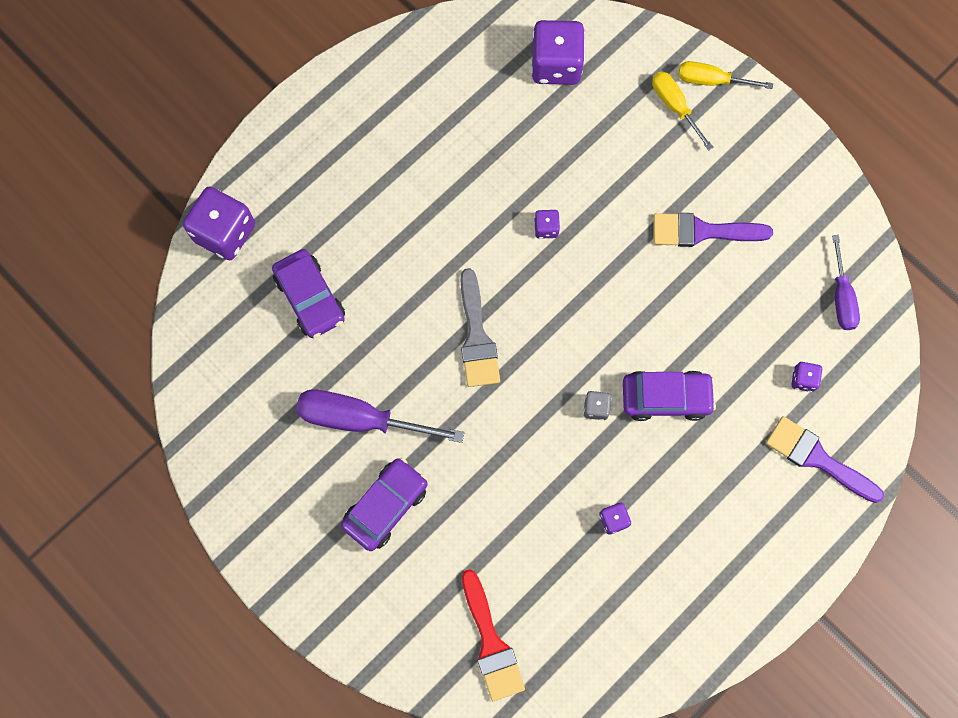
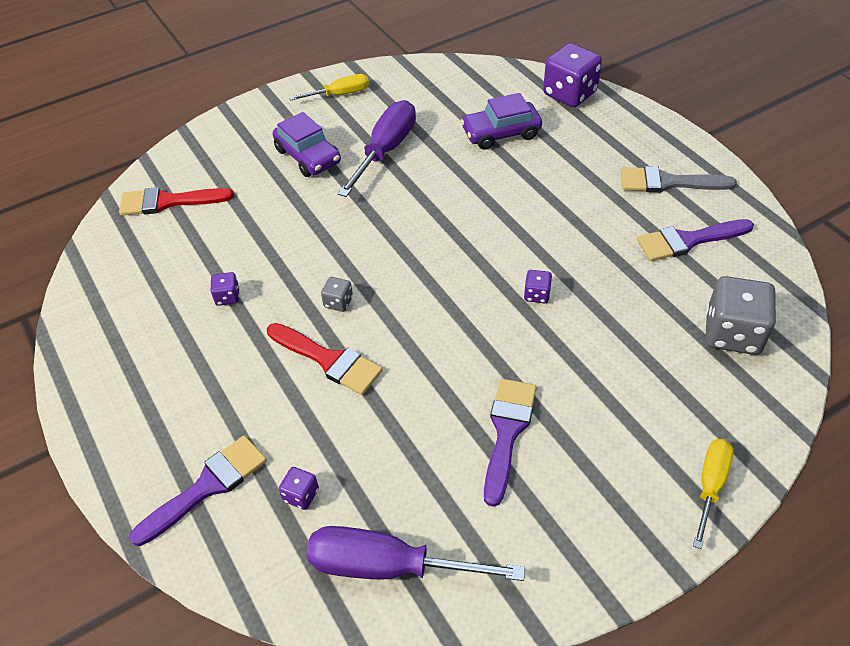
camera: 105 degrees right, 25 degrees down
grey brush [460,268,500,387] -> grey brush moved to [621,166,737,193]
purple dice [531,20,585,85] -> grey dice [705,276,776,355]
purple car [623,371,716,421] -> red brush [267,323,383,395]
yellow screwdriver [652,71,714,151] -> yellow screwdriver moved to [289,74,369,101]
purple screwdriver [832,235,860,330] -> purple screwdriver [306,526,525,581], size x1.65
none -> purple brush [637,219,754,261]

